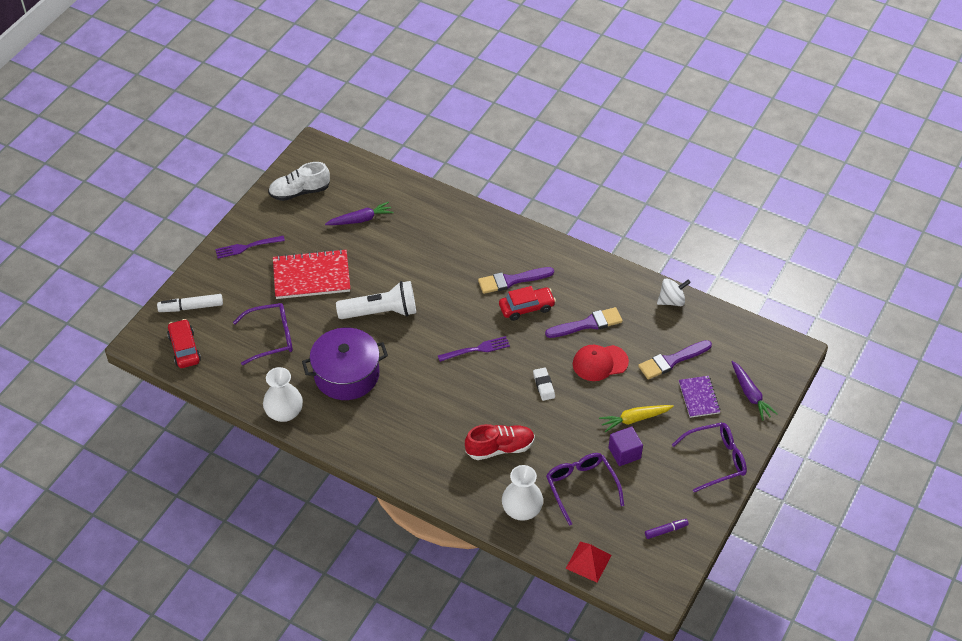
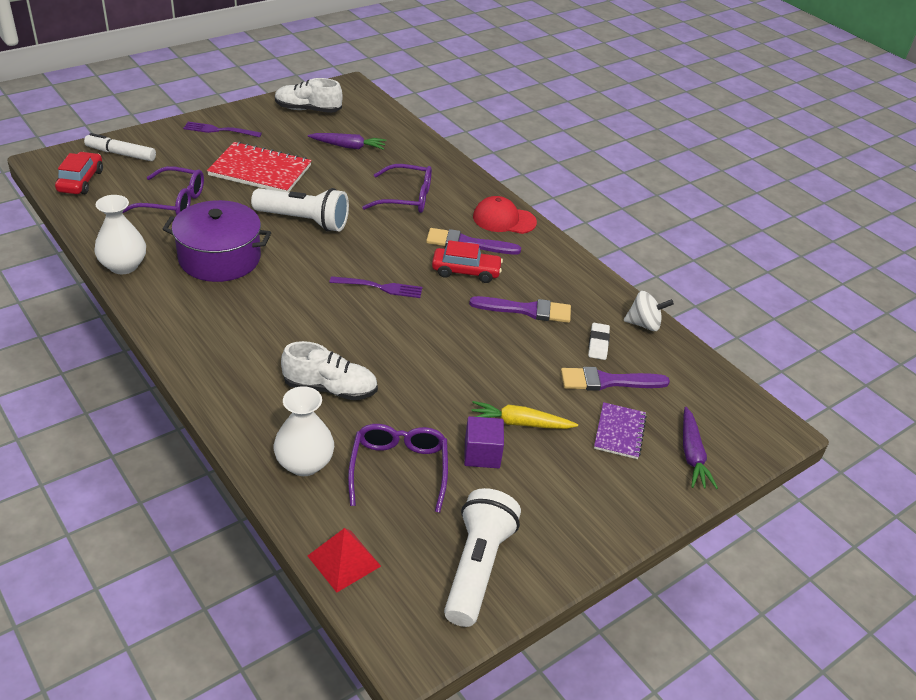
camera: 20 degrees right, 10 degrees down
red shoe [465,424,535,460] -> white shoe [281,341,378,400]
white eraser [533,368,555,401] -> white eraser moved to [588,323,610,360]
red cap [573,345,629,381] -> red cap moved to [473,196,537,234]
purple marker [645,519,689,539] -> white flashlight [444,488,521,627]
purple glasses [672,422,747,492] -> purple glasses moved to [362,164,432,213]

